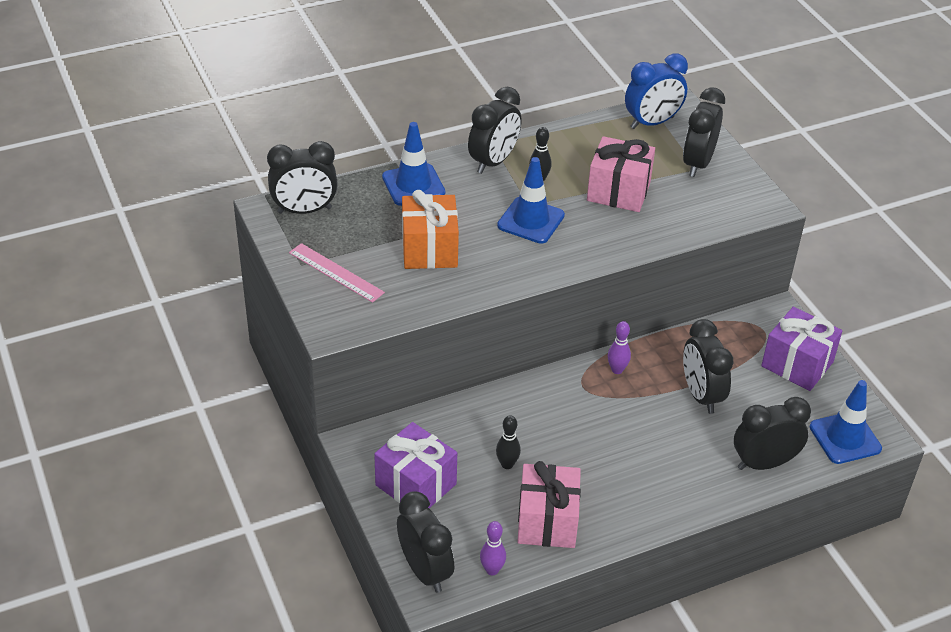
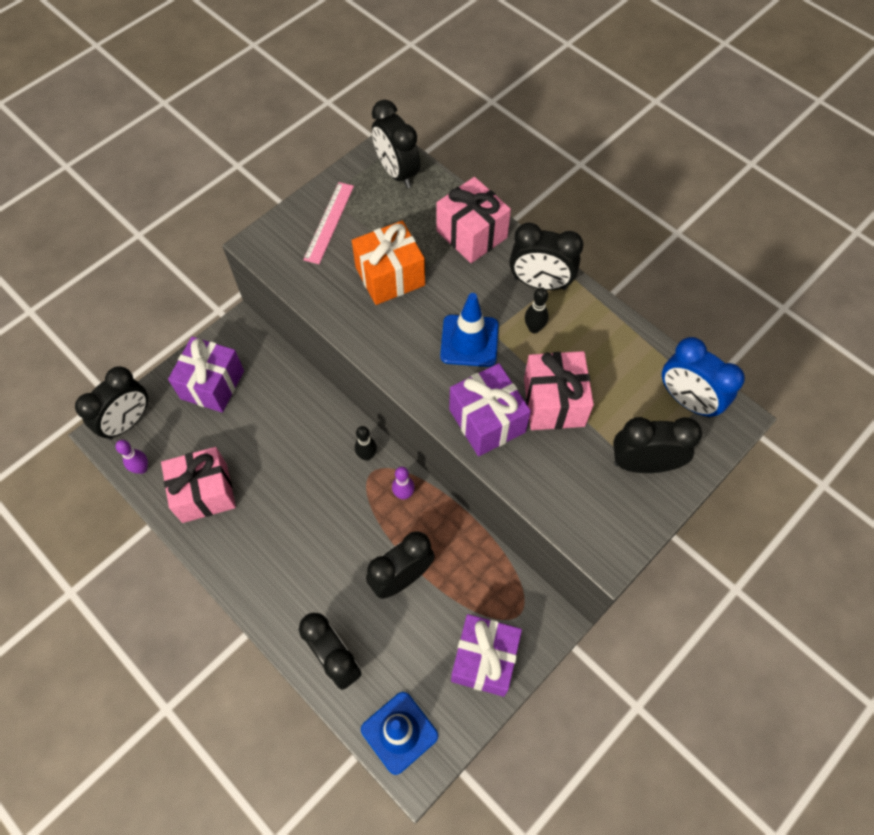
camera: 70 degrees right, 20 degrees up
blue traffic cone [382,122,445,206] -> pink gift [437,177,511,263]
black bowling pin [496,415,521,469] -> black bowling pin moved to [355,426,377,461]
none -> purple gift [449,363,531,456]

